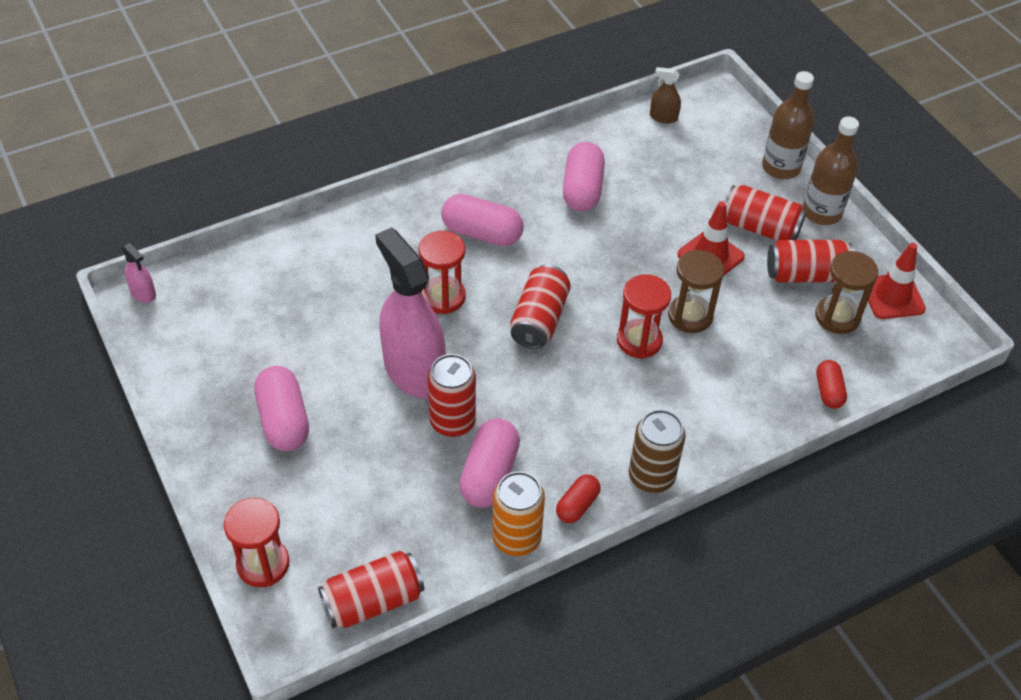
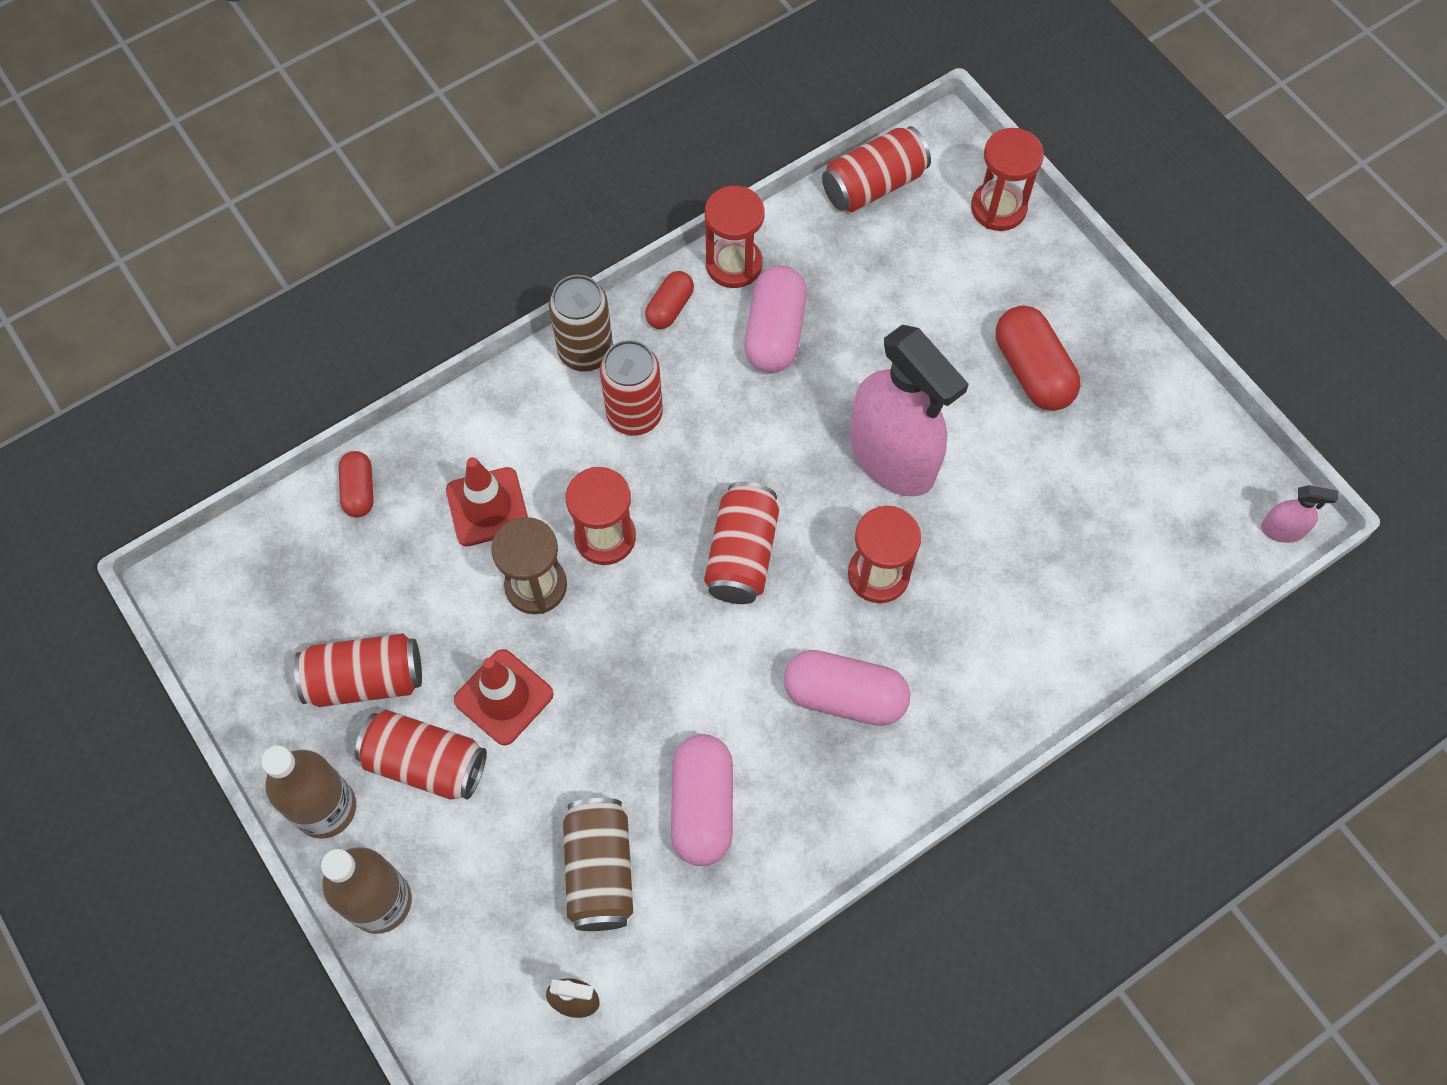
camera: 175 degrees right, 15 degrees up
pink spray bottle [122,243,156,303] -> pink spray bottle turned 150 degrees clockwise [1261,485,1338,543]
pink capsule [254,366,309,451] -> red capsule [996,305,1080,411]
red can [428,354,476,437] -> red can moved to [600,340,663,436]
orange can [492,471,545,556] -> red hourglass [705,186,765,288]
brown hourglass [815,251,878,334] -> none
red traffic cone [863,243,926,319] -> red traffic cone moved to [446,457,528,546]
none -> brown can [563,798,633,931]

